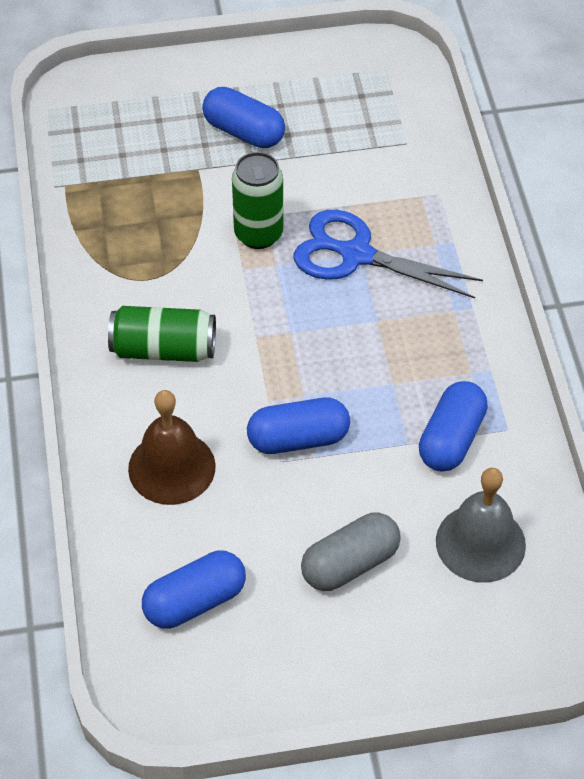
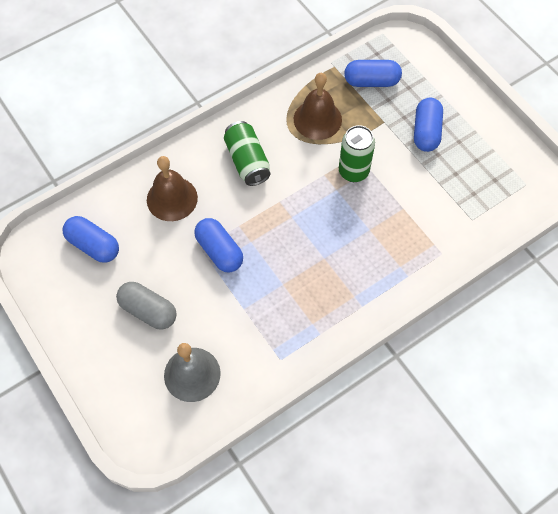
camera: 65 degrees right, 10 degrees up
blue scissors [294,210,483,299] -> none
blue capsule [419,381,488,472] -> blue capsule moved to [344,60,402,87]
none -> brown bell [294,73,342,140]

